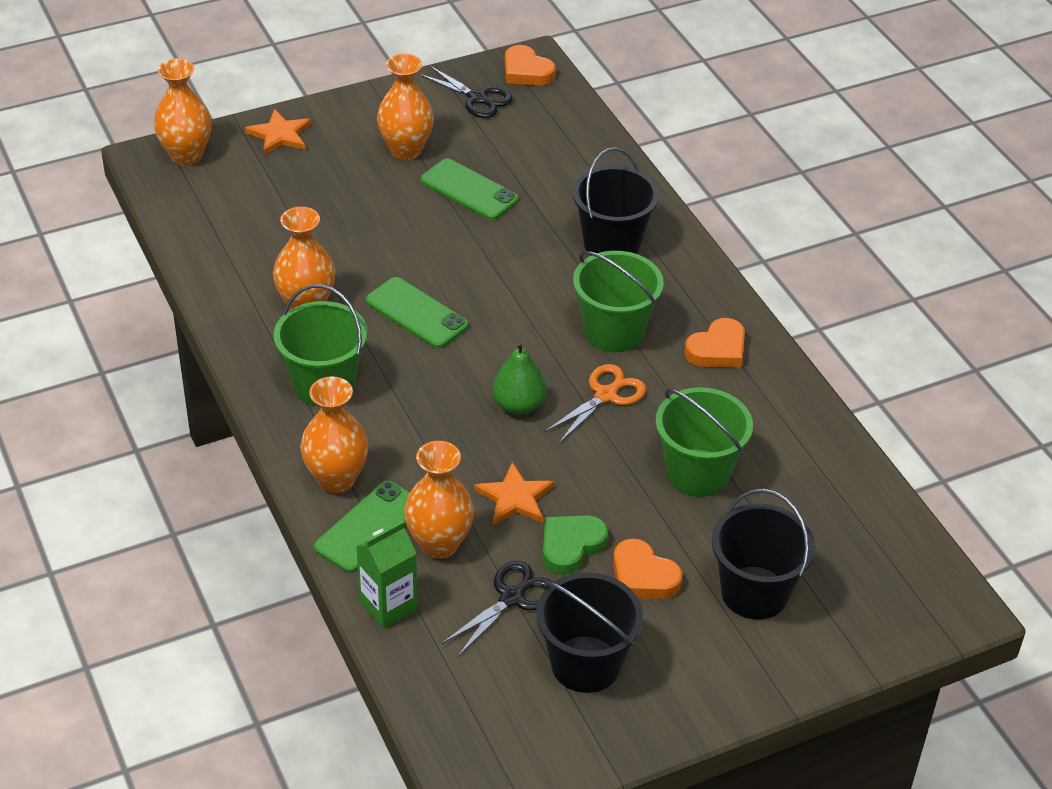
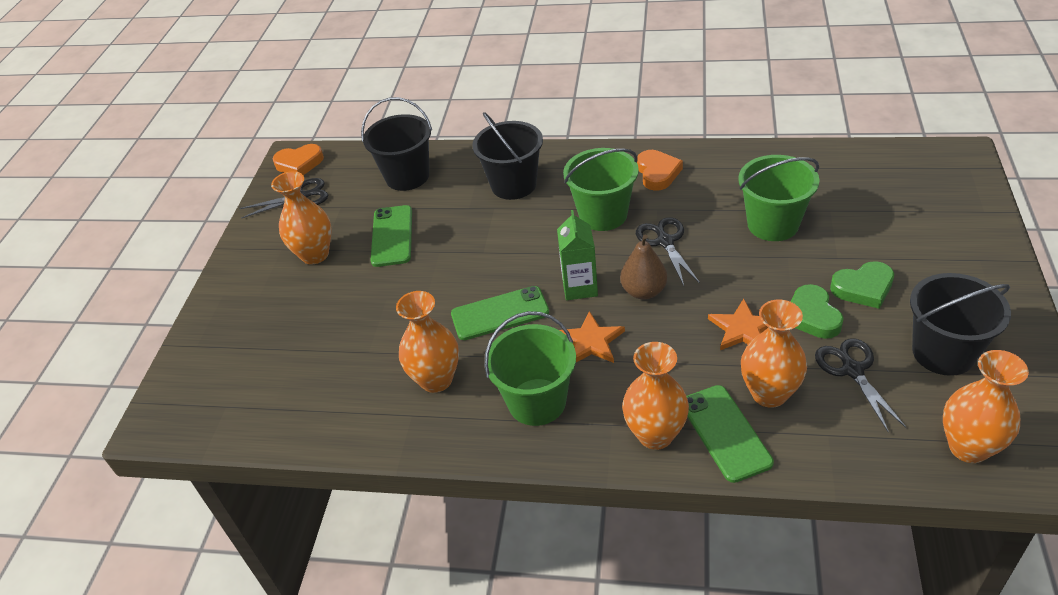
camera: 50 degrees left, 0 degrees up
orange vase [154,59,212,166] -> orange vase moved to [943,350,1029,463]
orange star [245,109,312,155] -> orange star moved to [559,311,625,363]
green carton [356,521,417,629] -> green carton moved to [557,210,598,300]
green phone [420,158,519,220] -> green phone turned 75 degrees counterclockwise [370,205,412,267]
green pear [492,341,546,415] -> brown pear [620,235,667,300]
orange scissors [544,364,646,443] -> black scissors [636,217,700,286]
orange heart [613,539,683,599] -> green heart [830,261,894,309]
black bucket [712,489,815,620] -> black bucket moved to [361,97,432,191]

